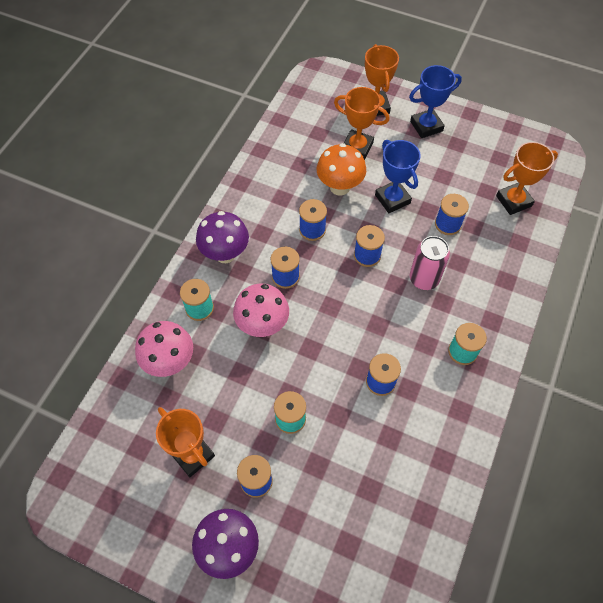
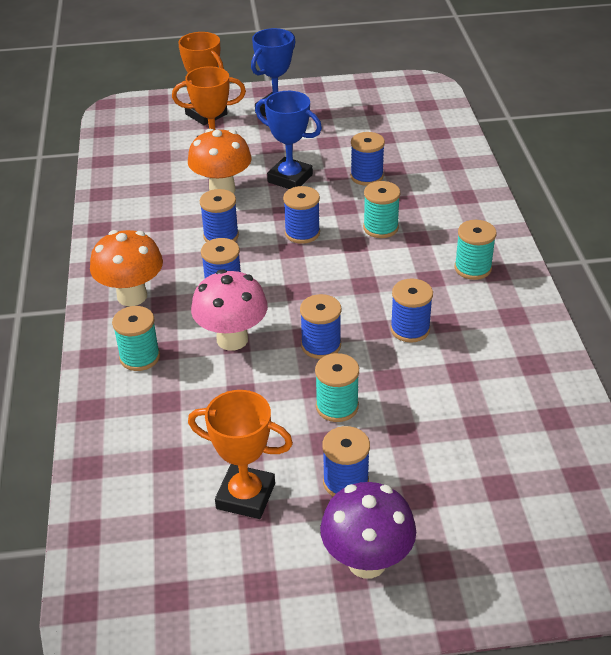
camera: 30 degrees left, 20 degrees down
pink mushroom [135,321,193,377] -> none
purple mushroom [196,211,249,263] -> orange mushroom [90,230,163,306]
pink can [410,236,450,290] -> turquoise spool [363,181,400,238]
orange trophy [496,142,558,215] -> none
none -> blue spool [300,294,341,359]

